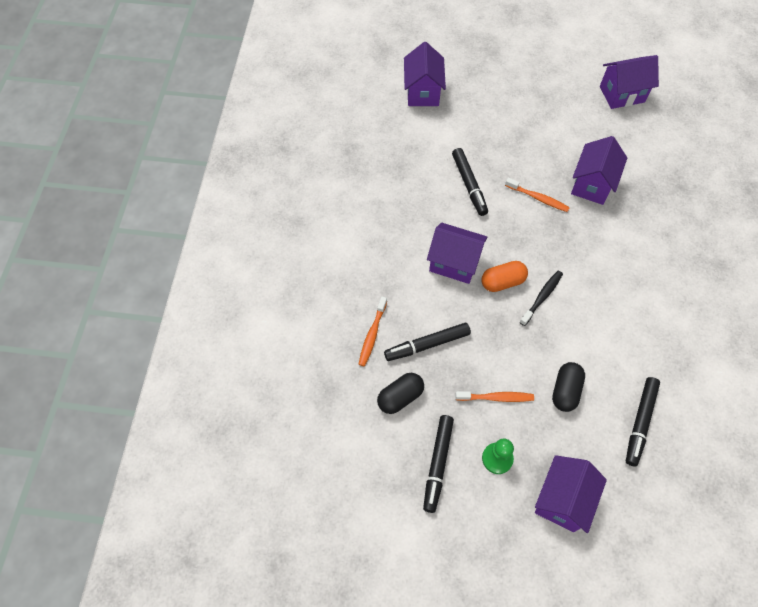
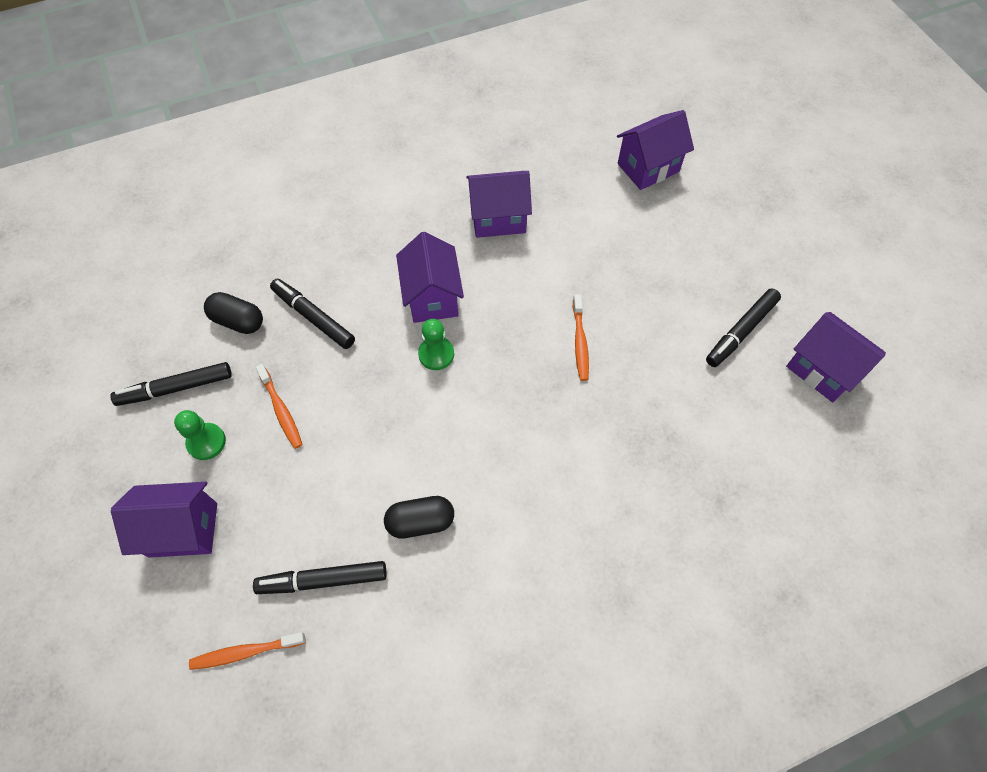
camera: 60 degrees right, 0 degrees up
orange toothbrush [359,297,387,366] -> orange toothbrush moved to [189,632,306,670]
black marker [452,148,488,216] -> black marker moved to [706,288,781,367]
orange capsule [481,261,528,292] -> green pawn [418,319,454,370]
black toothbrush [520,271,563,326] -> none
black capsule [552,362,585,412] -> black capsule moved to [384,496,454,539]
purple house [571,136,627,205] -> purple house moved to [466,171,532,238]

